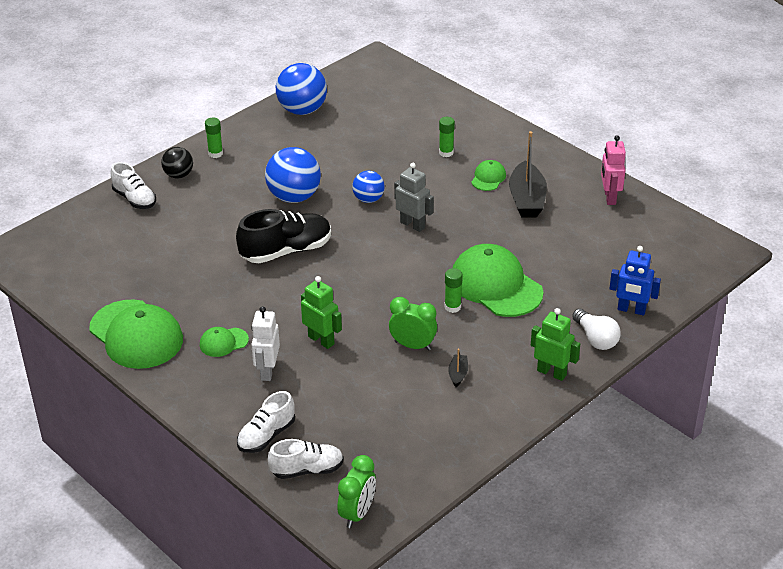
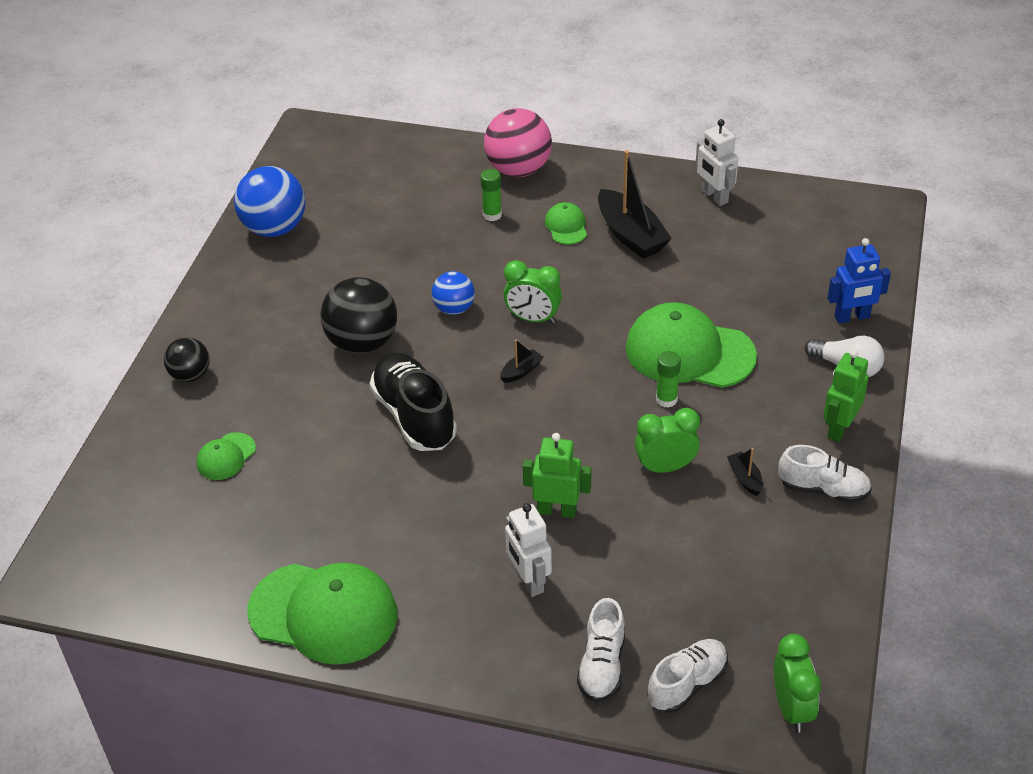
camera: 30 degrees left, 5 degrees up
white shoe [111,162,156,209] -> white shoe moved to [778,445,872,503]
green cap [200,327,249,357] -> green cap moved to [196,432,256,480]
green glue stick [205,118,223,158] -> none
black shoe [236,209,331,263] -> black shoe turned 60 degrees counterclockwise [370,352,457,451]
blue ball [265,147,321,203] -> black ball [320,277,397,354]
grey robot [394,163,434,232] -> green clock [503,260,562,324]
green robot [531,308,580,381] -> green robot turned 60 degrees counterclockwise [823,350,869,442]
pink robot [601,135,626,205] -> white robot [696,119,738,206]
none -> pink ball [484,108,552,177]
none -> black boat [500,339,543,383]

